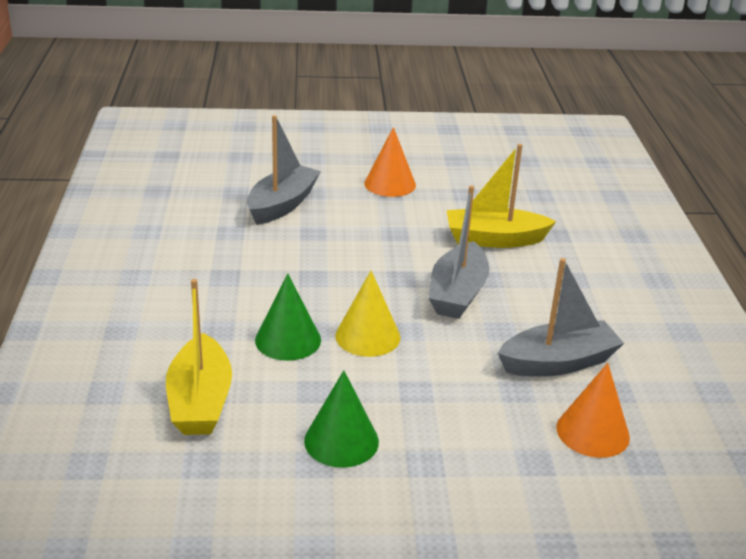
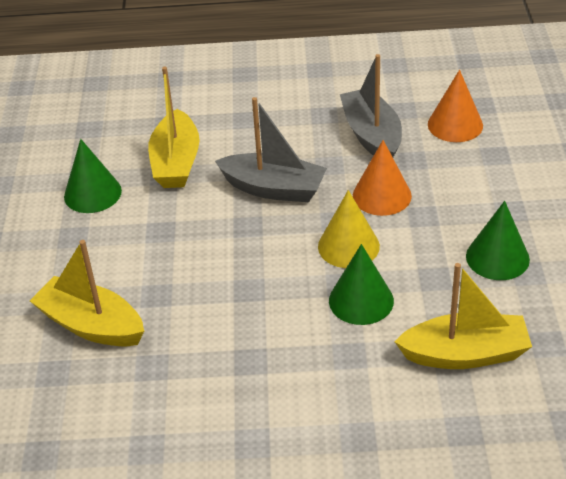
camera: 85 degrees left, 10 degrees up
grey boat [247,115,321,225] -> yellow boat [30,240,144,347]
orange cone [364,127,416,197] -> orange cone moved to [353,140,412,216]
none -> green cone [64,139,122,213]

